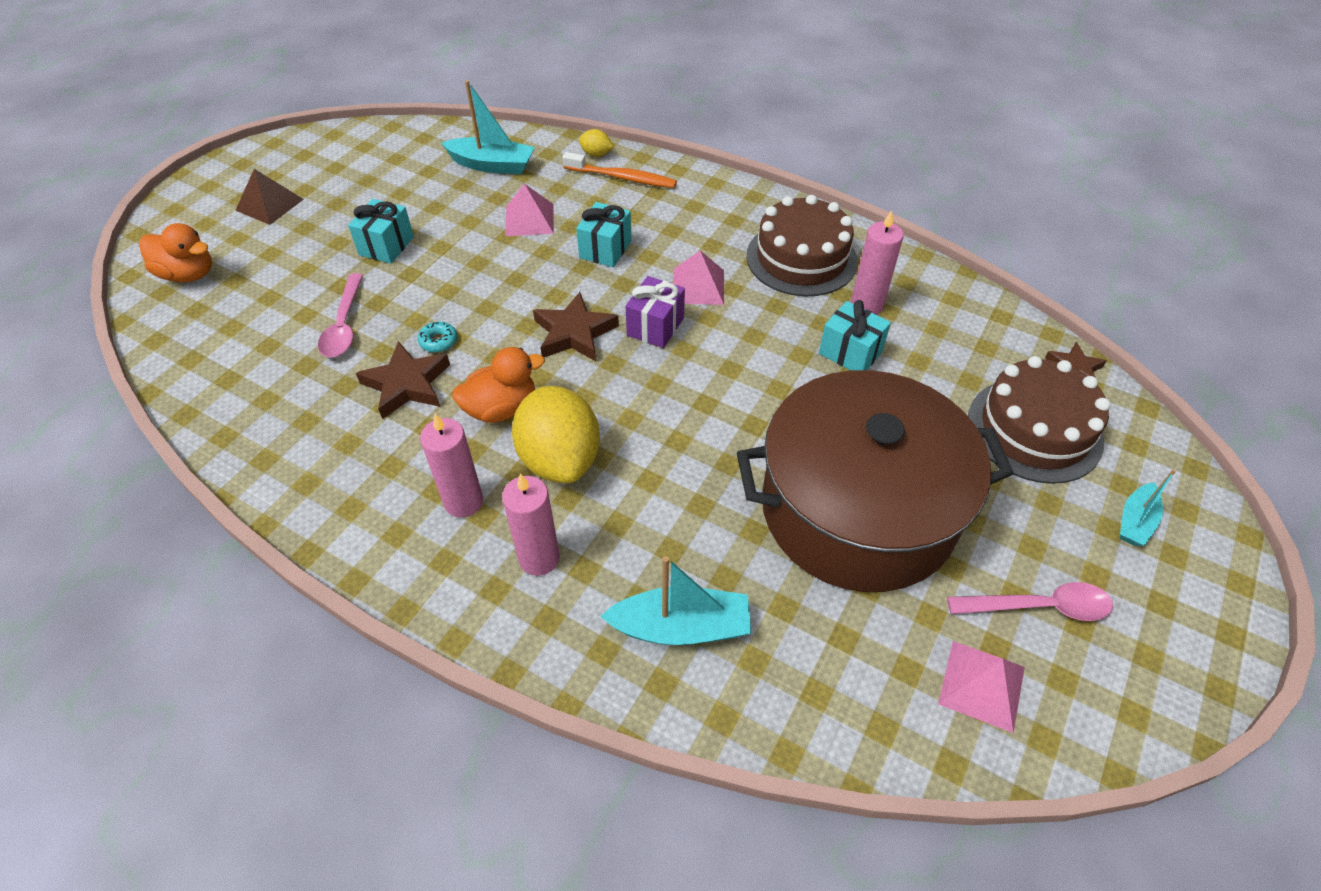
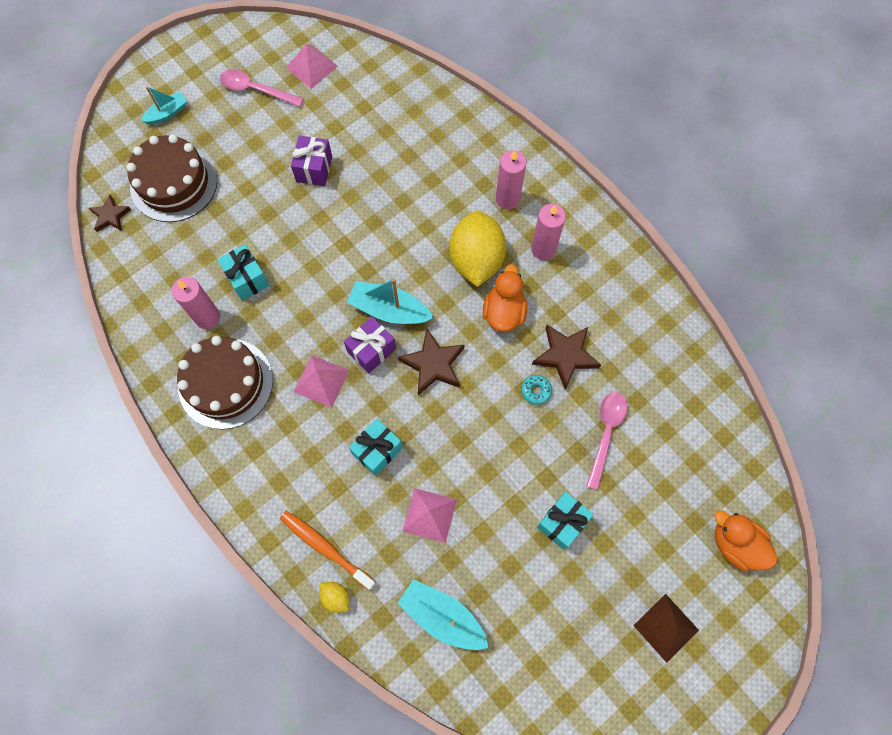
camera: 160 degrees left, 20 degrees up
orange duck [452,347,545,423] -> orange duck turned 105 degrees clockwise [483,264,527,332]
turquoise boat [600,556,751,645] -> turquoise boat moved to [347,278,433,324]
brown pot [737,370,1013,592] -> purple gift [291,136,332,186]

